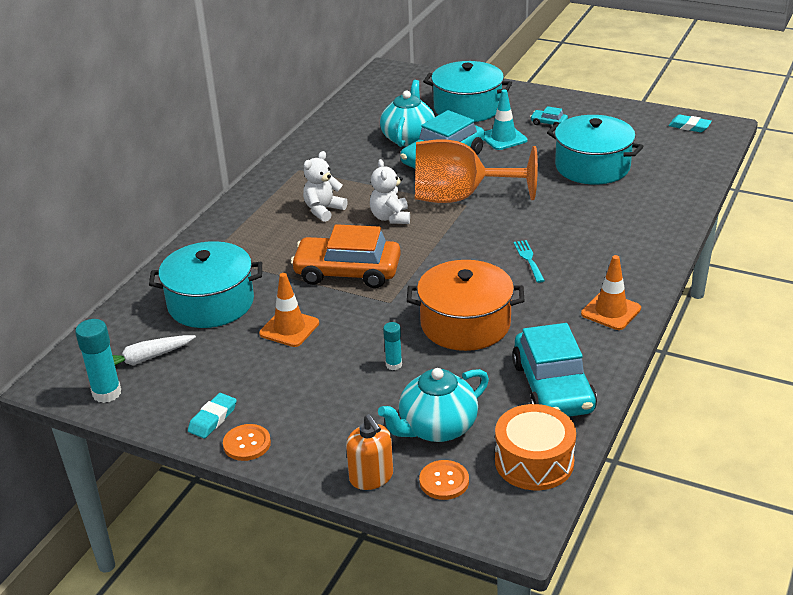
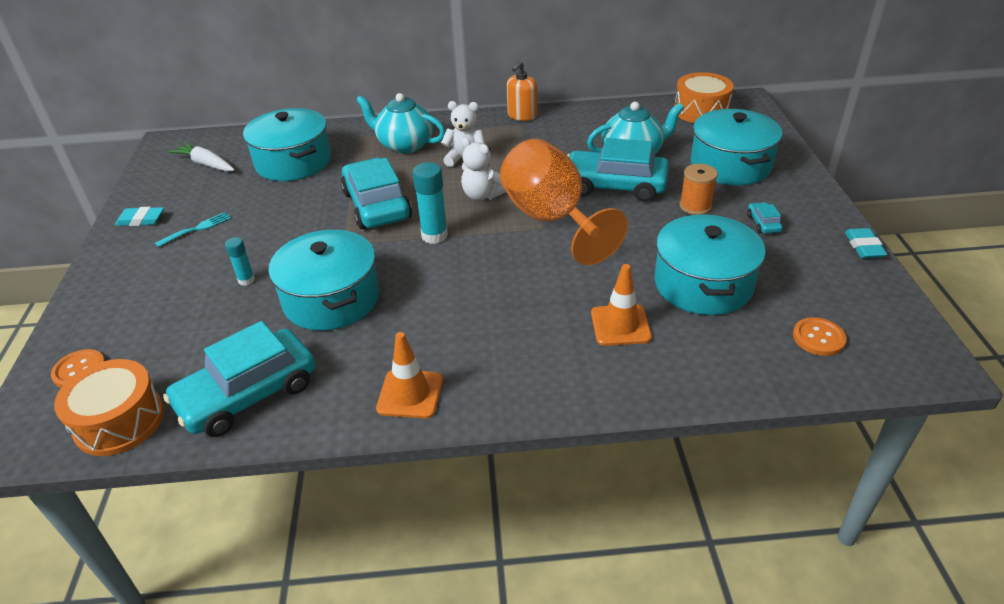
camera: 60 degrees right, 5 degrees up
turquoise glue stick [75,319,121,403] -> turquoise glue stick moved to [412,162,448,244]
orange button [223,424,271,461] -> orange button moved to [793,317,847,356]
orange traffic cone [259,273,319,347] -> orange traffic cone moved to [591,264,652,346]
orange car [291,224,401,288] -> turquoise car [341,158,412,229]
orange soap dispenser [346,414,393,490] -> orange soap dispenser moved to [507,61,537,121]
white teddy bear [370,159,410,224] -> white teddy bear turned 105 degrees counterclockwise [461,138,506,201]
turquoise teapot [378,368,489,442] -> turquoise teapot moved to [356,93,445,154]
orange pot [407,260,524,351] -> turquoise pot [269,230,379,331]
turquoise traffic cone [484,89,528,150] -> orange spool [679,164,718,215]
turquoise fork [514,240,545,283] -> turquoise fork moved to [155,212,231,247]
turquoise eraser [669,115,712,132] -> turquoise eraser moved to [845,228,888,258]
none -> orange drum [674,72,734,123]

